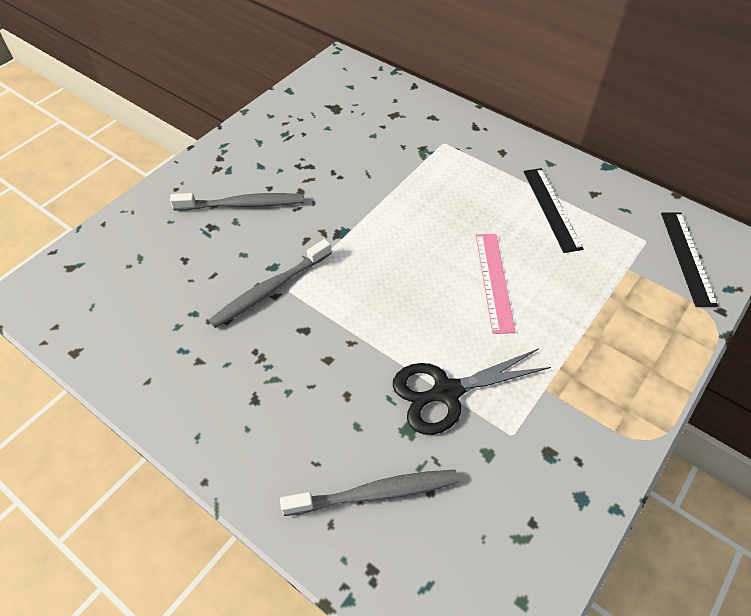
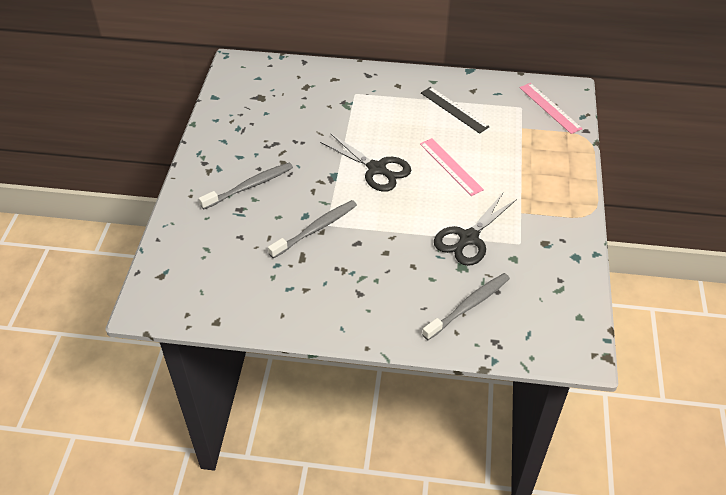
camera: 30 degrees left, 5 degrees down
grey toothbrush [209,239,332,328] -> grey toothbrush turned 150 degrees counterclockwise [268,200,357,259]
black ruler [661,212,718,307] -> pink ruler [519,83,583,134]
none -> black scissors [320,133,411,192]

